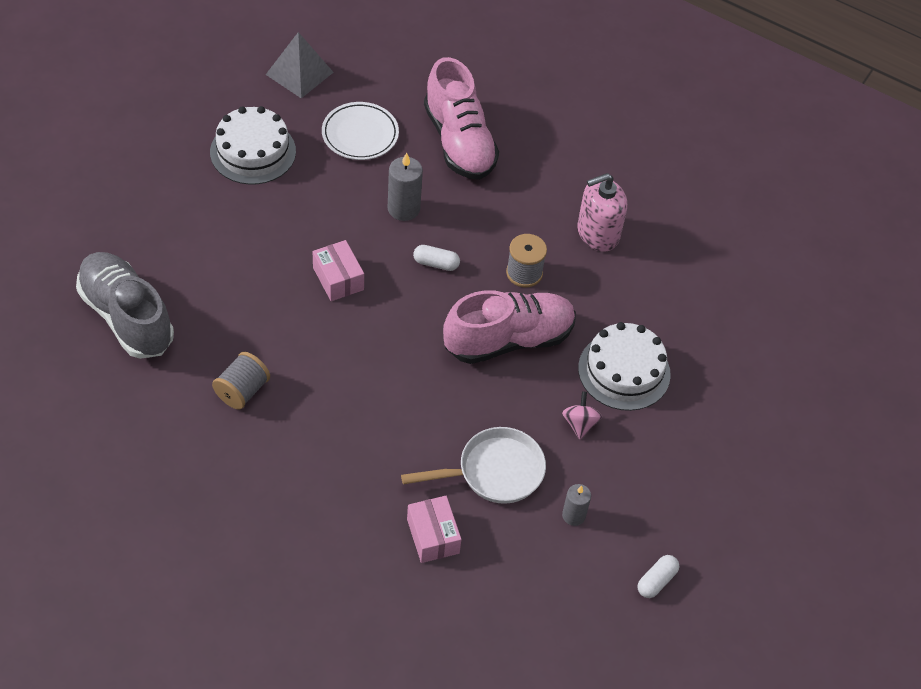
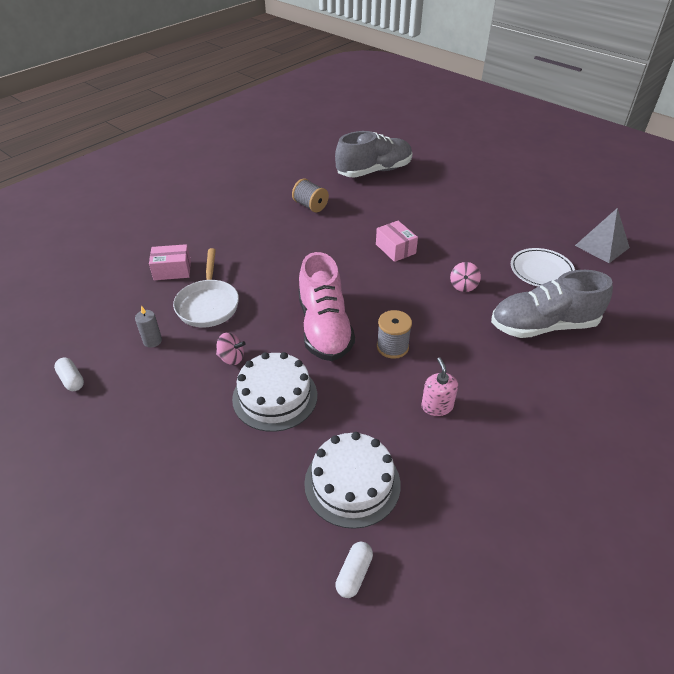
camera: 105 degrees right, 10 degrees down
white cake [210,106,296,185] -> white cake moved to [304,432,401,529]
pink box [313,240,364,301] -> pink box turned 75 degrees clockwise [376,221,418,262]
grey candle [388,153,423,221] -> pink spinning top [450,262,481,292]
white capsule [413,245,460,271] -> white capsule moved to [335,542,373,598]
pink shoe [424,57,499,180] -> grey shoe [491,270,613,338]
pink soap dispenser [577,173,627,252] -> pink soap dispenser [421,357,458,416], size x0.65

